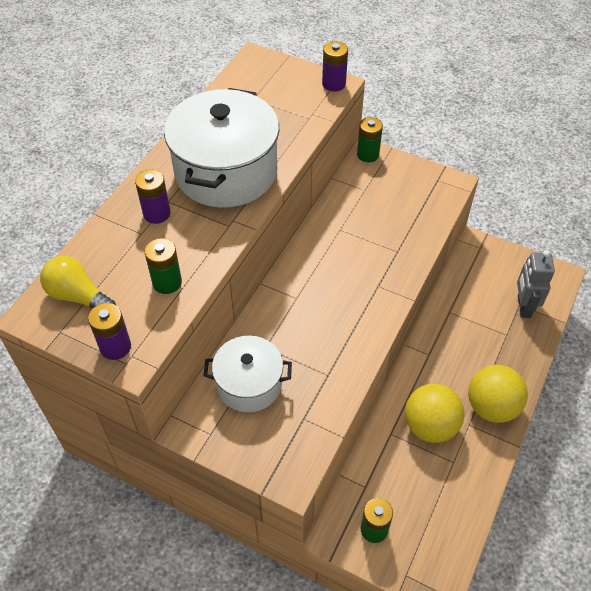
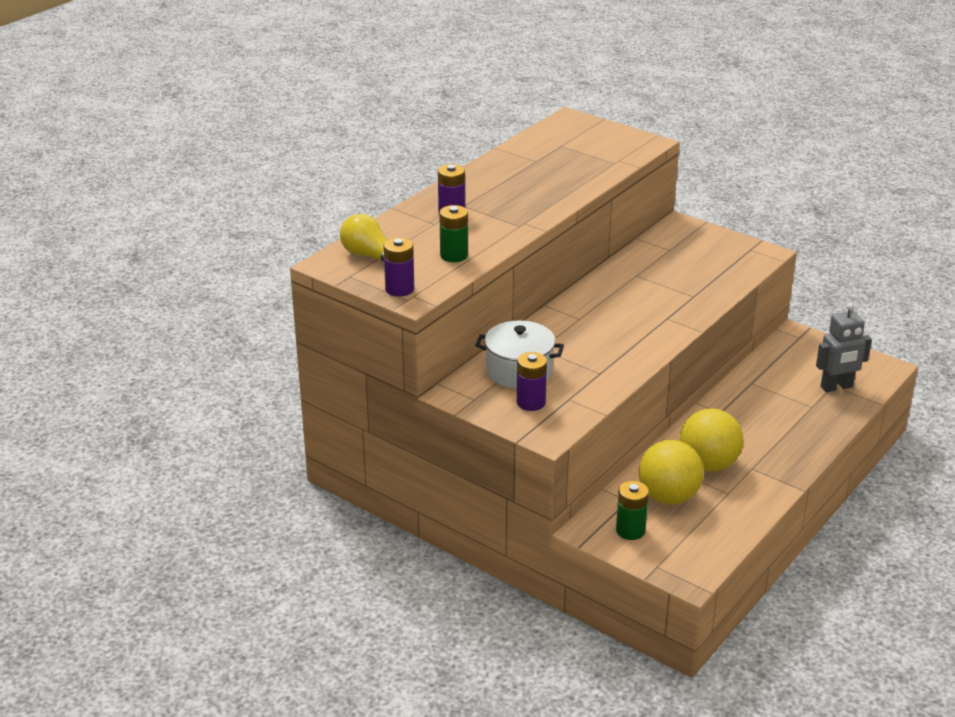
camera: 10 degrees right, 20 degrees down
white pot [164,88,279,208] -> none
purple battery [322,41,348,92] -> purple battery moved to [517,352,547,411]
green battery [357,117,383,162] -> none
yellow ball [468,365,528,423] -> yellow ball moved to [639,440,704,505]
grey robot [517,250,555,318] -> grey robot turned 120 degrees counterclockwise [816,303,872,392]

